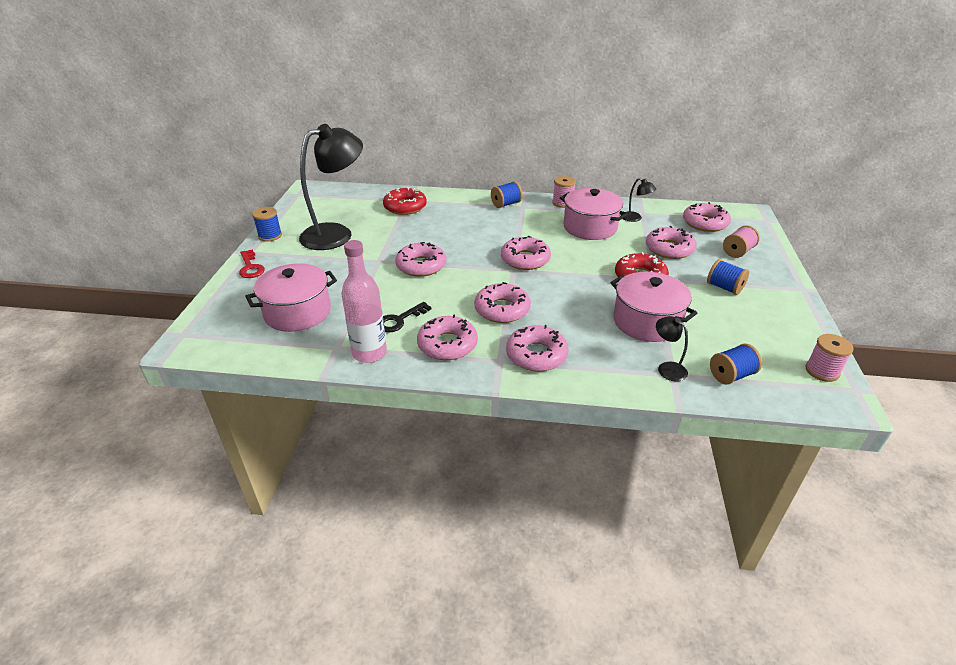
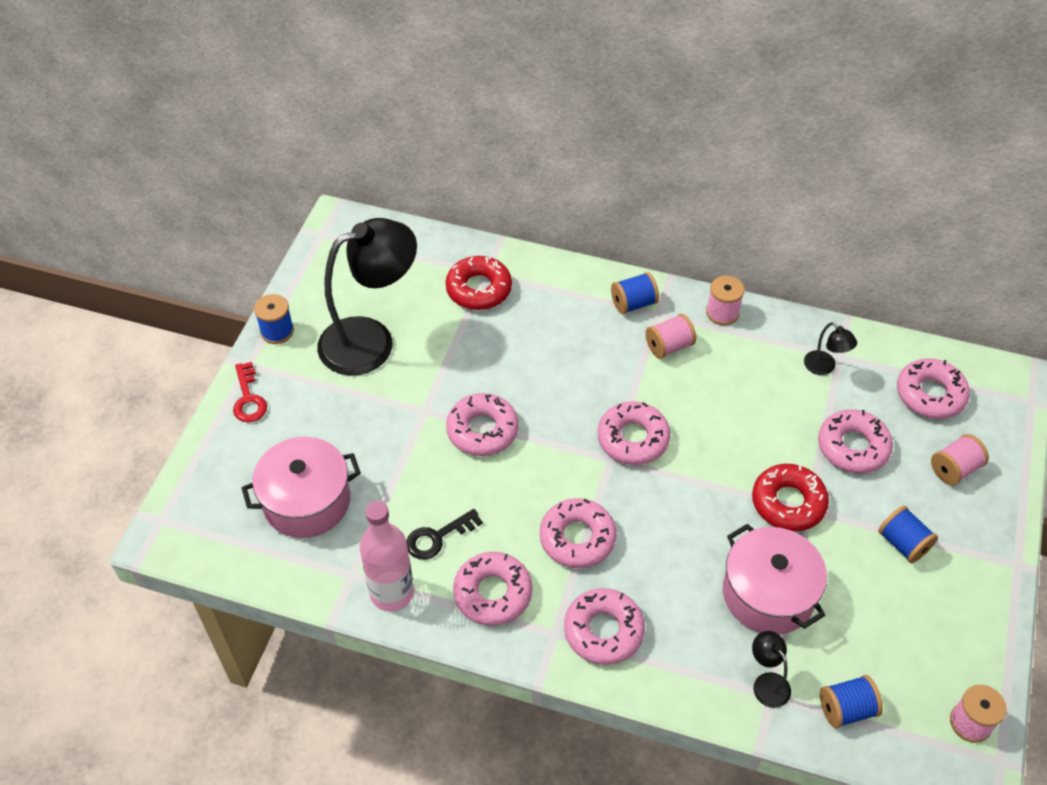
camera: 10 degrees right, 15 degrees up
pink pot [560,188,628,240] -> none
none -> pink spool [645,314,696,359]

